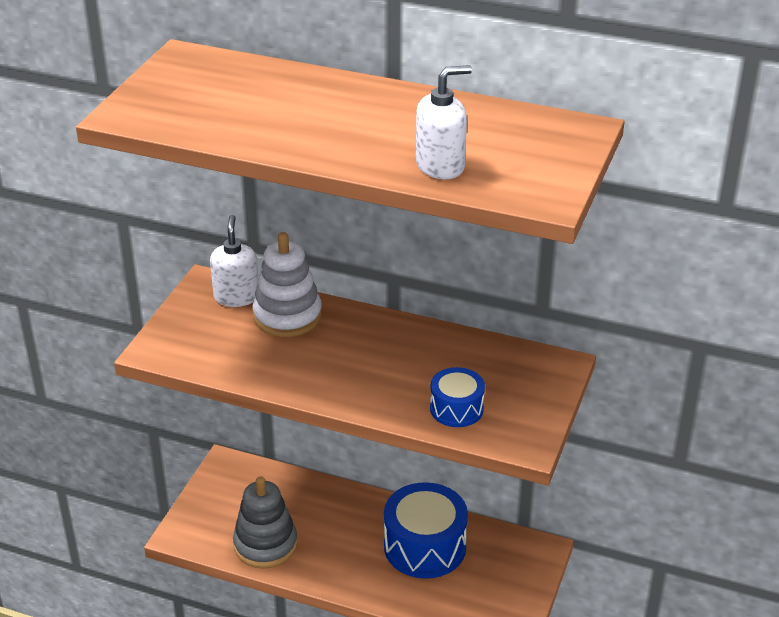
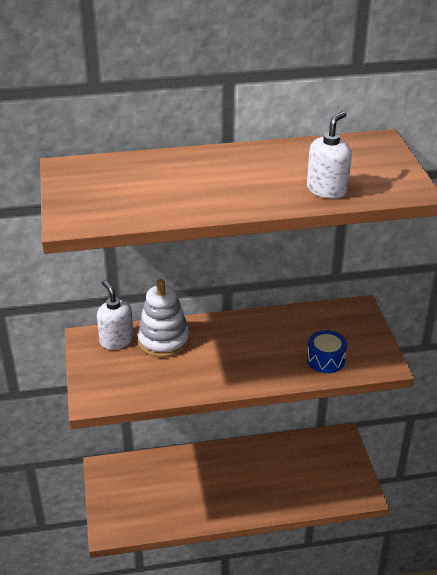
camera: 30 degrees left, 0 degrees up
grey stacking toy [233,476,298,569] -> none
blue drum [384,482,468,579] -> none

